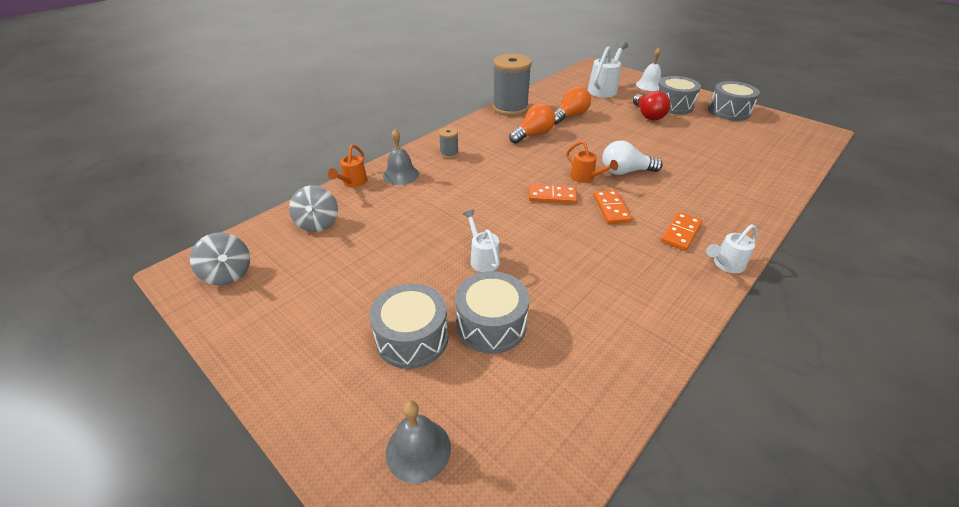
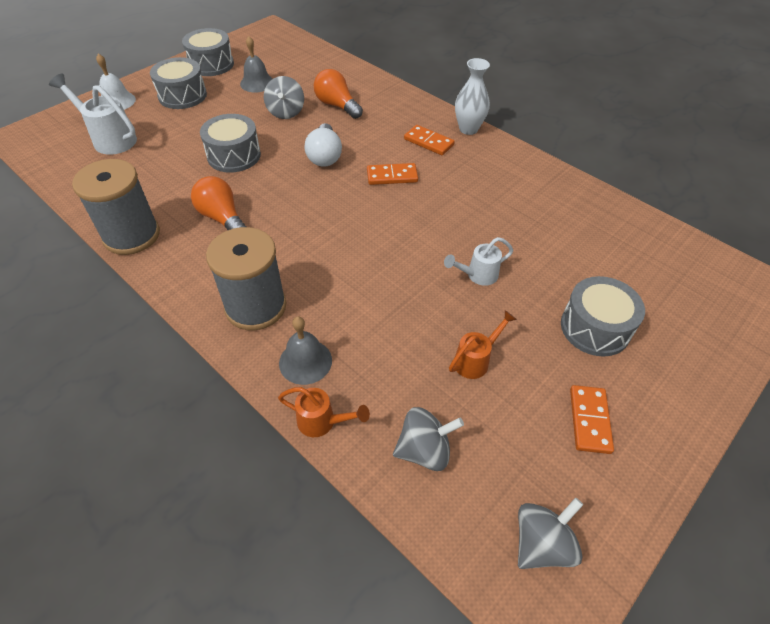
camera: 90 degrees left, 10 degrees up
grey bell [386,400,451,484] -> grey bell moved to [240,36,272,93]
grey spool [439,127,459,159] -> grey spool [206,227,286,330], size x2.24
grey drum [455,271,529,354] -> grey drum moved to [200,114,261,173]
orange domino [529,184,577,204] -> orange domino moved to [570,385,614,454]
orange light bulb [554,86,591,124] -> orange light bulb moved to [314,69,363,119]
orange watering can [566,141,618,183] -> orange watering can moved to [449,310,517,379]
red light bulb [633,91,671,121] -> none
white watering can [706,224,758,273] -> white vase [455,58,490,135]
none -> grey spinning top [264,76,304,119]

